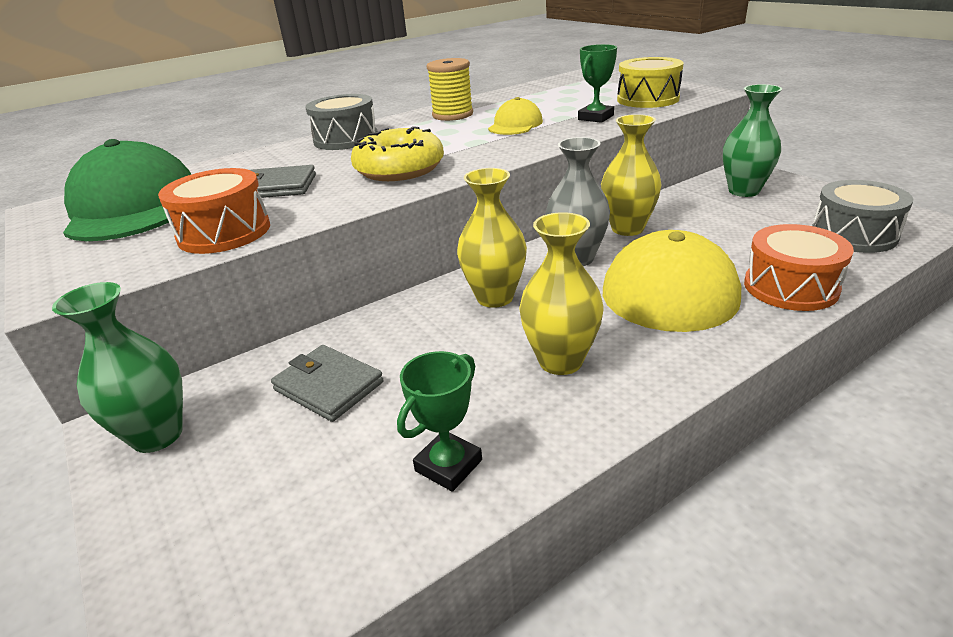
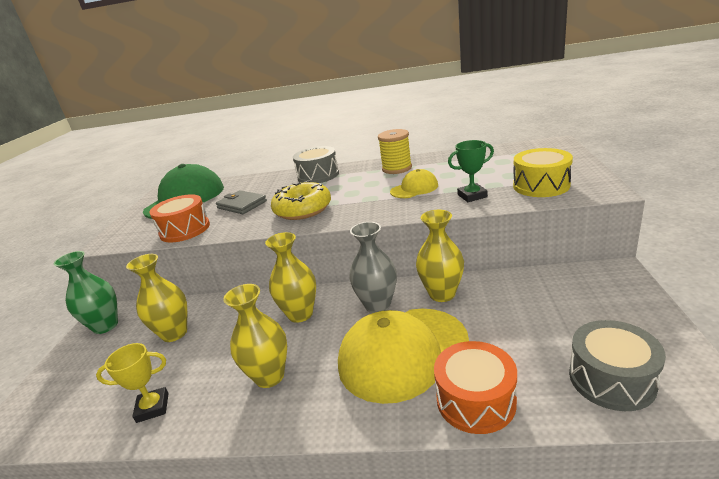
camera: 40 degrees right, 5 degrees down
grey wallet [271,345,383,422] -> yellow vase [126,254,188,342]
green trophy [397,351,482,492] -> yellow trophy [96,343,169,423]
green vase [723,84,782,197] -> none

